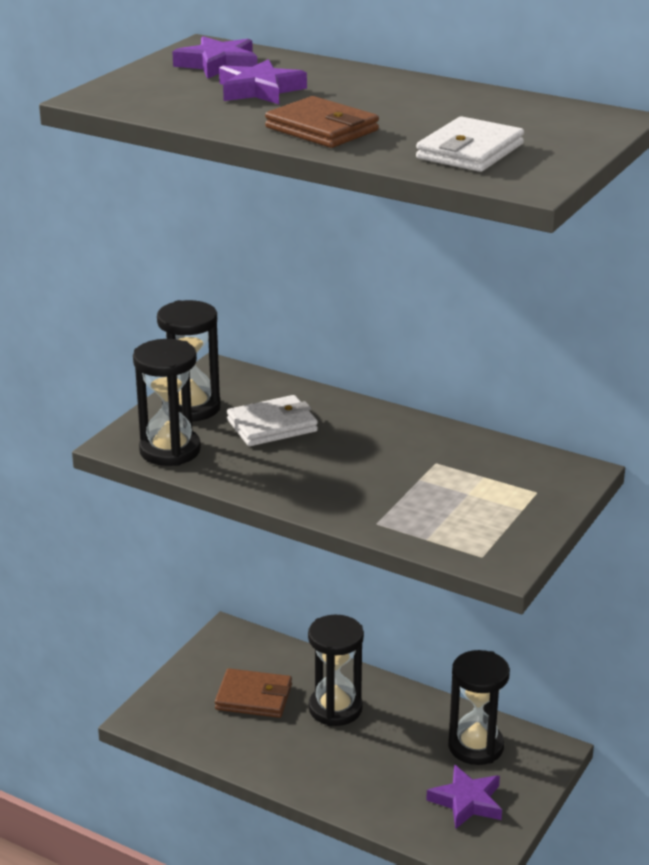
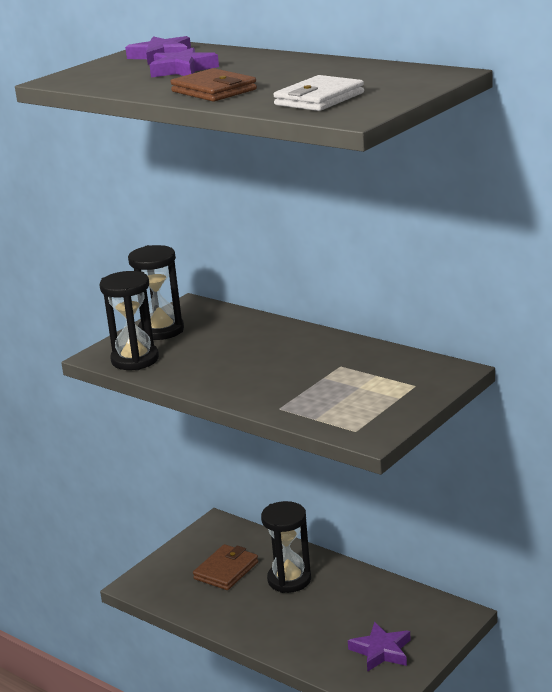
camera: 10 degrees right, 5 degrees down
brown wallet [215,668,292,718] -> brown wallet turned 75 degrees counterclockwise [193,544,258,590]
white wallet [227,395,318,446] -> none
black hourglass [448,650,510,765] -> none

